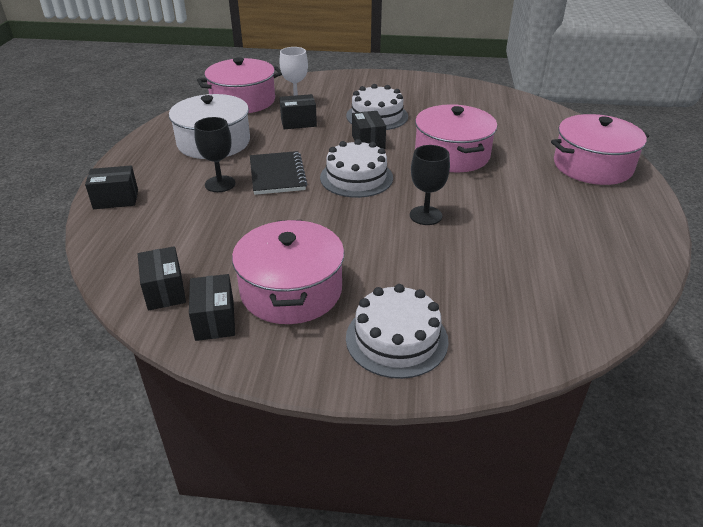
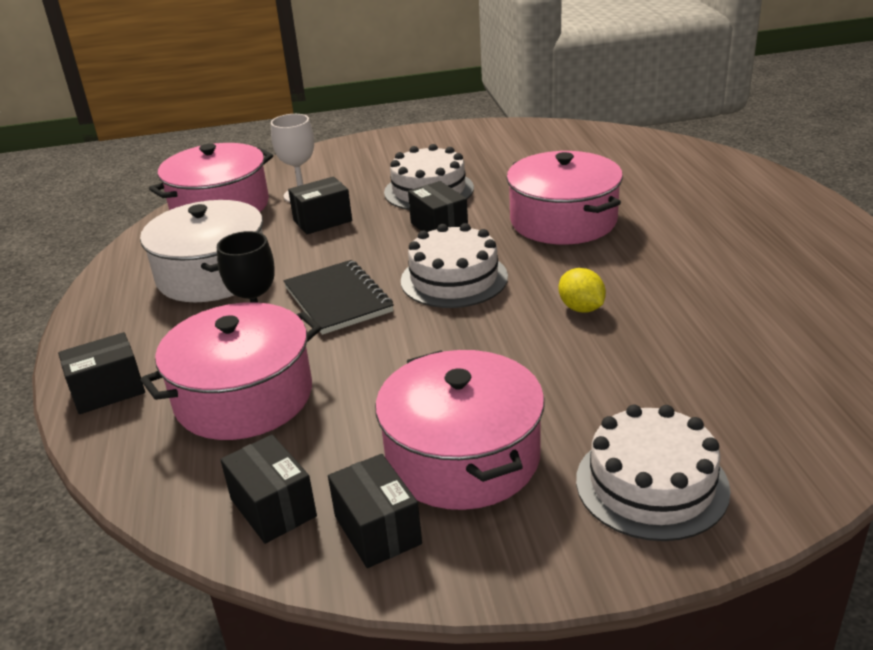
camera: 15 degrees left, 5 degrees down
black goblet [410,145,450,225] -> yellow lemon [559,268,606,313]
pink pot [551,114,649,185] -> pink pot moved to [141,302,322,440]

